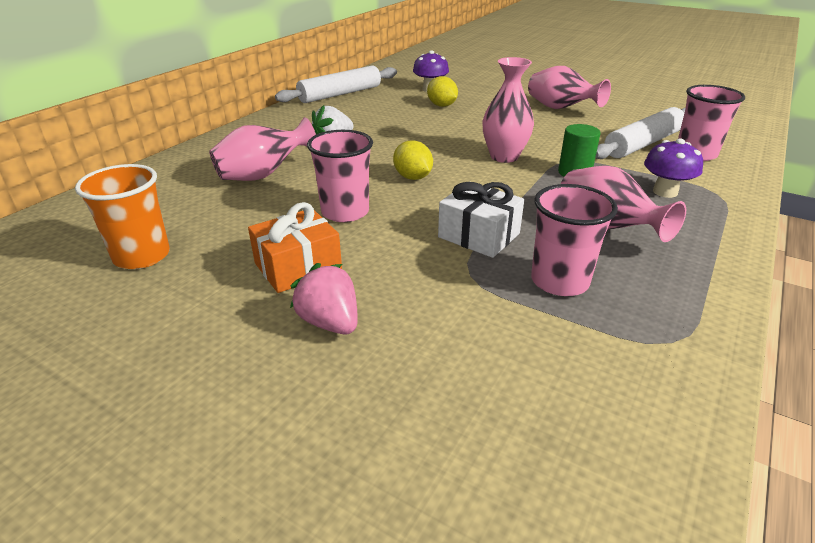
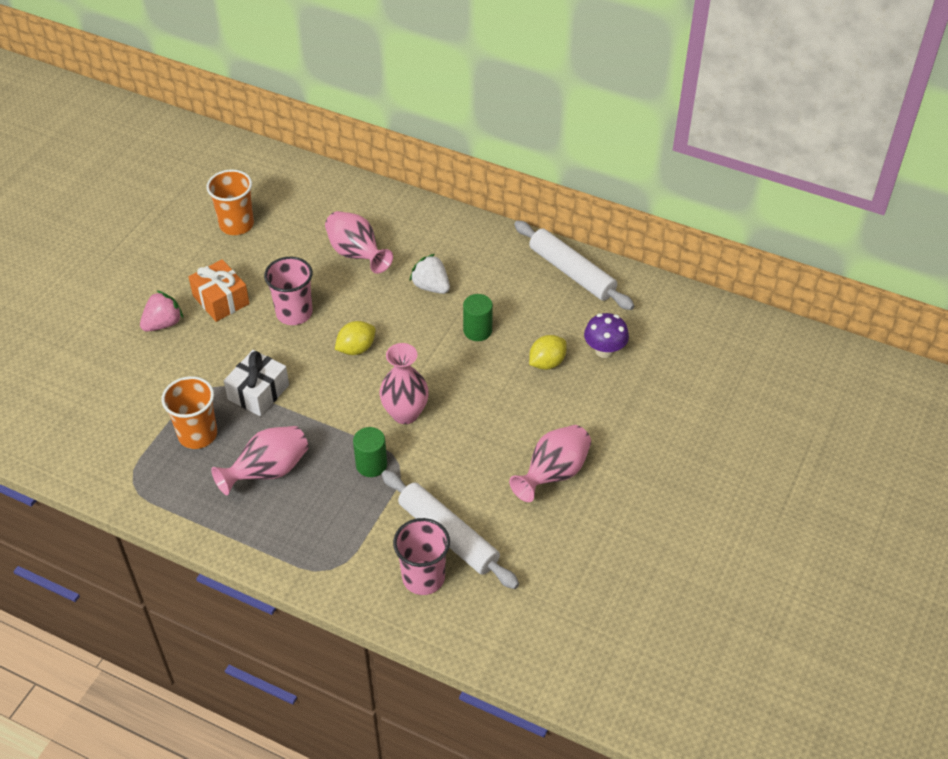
camera: 85 degrees right, 15 degrees up
pink cup [531,184,618,296] -> orange cup [162,376,217,449]
purple mushroom [644,139,703,198] -> none
none -> green cylinder [463,294,493,341]

